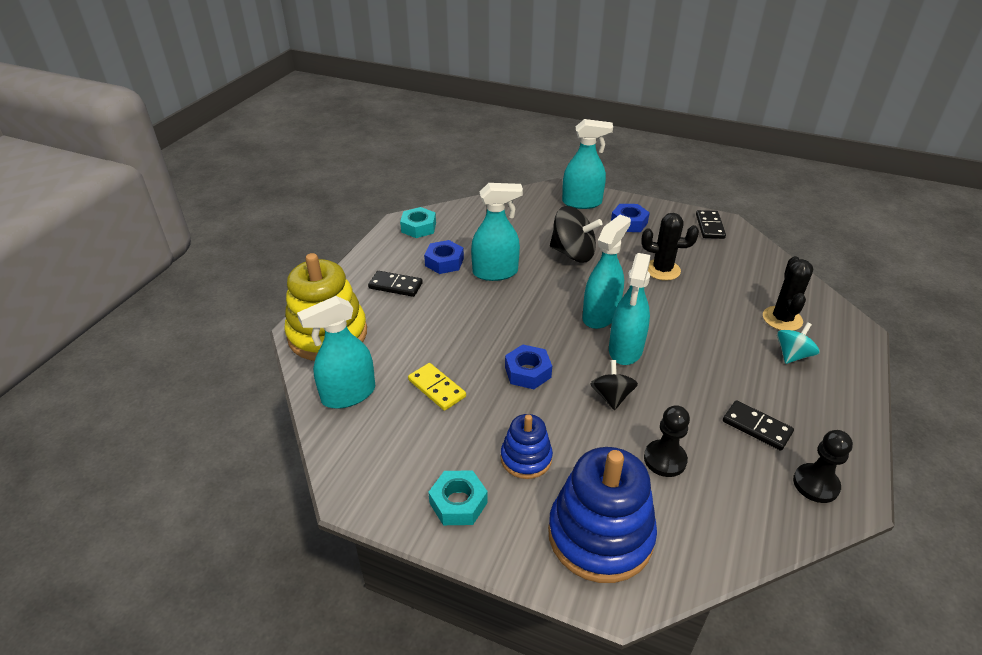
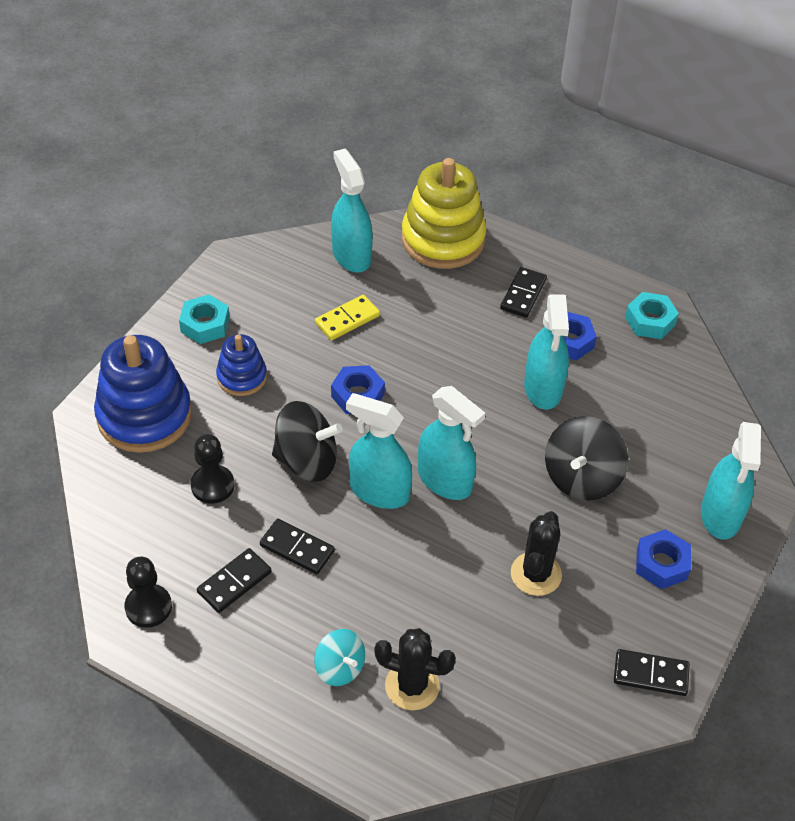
camera: 95 degrees right, 10 degrees up
black spinning top [591,360,638,410] -> black spinning top [272,401,343,482], size x1.63
none -> black domino [260,519,335,574]

